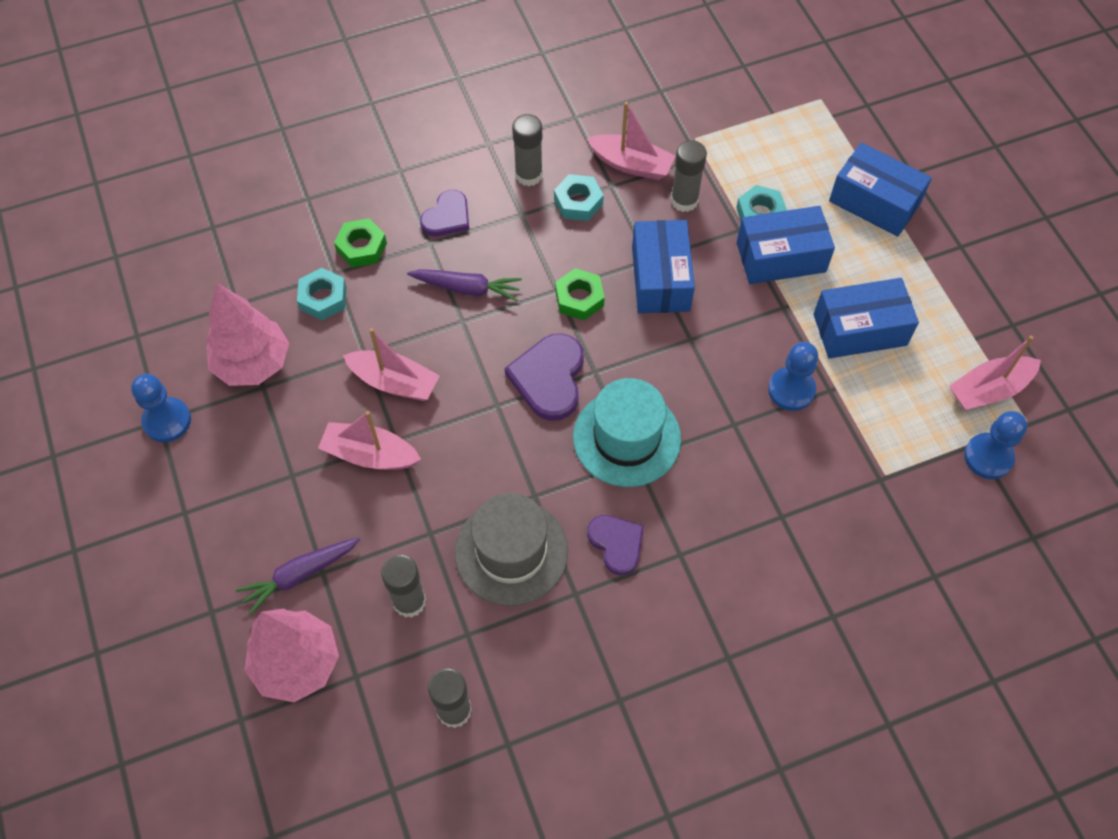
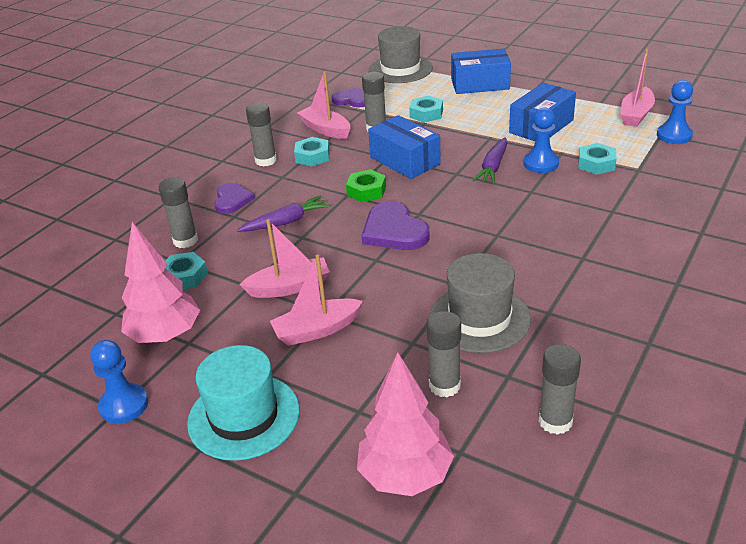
camera: 35 degrees left, 25 degrees down
purple carrot [236,537,360,615] -> purple carrot moved to [473,137,507,184]
green nut [334,219,387,268] -> grey glue stick [158,177,198,248]
turquoise hat [573,378,681,487] -> turquoise hat moved to [187,345,300,461]
pink boat [587,102,676,180] -> pink boat turned 120 degrees counterclockwise [297,71,350,139]
purple heart [587,515,644,575] -> purple heart moved to [332,87,365,107]
blue box [737,206,835,284] -> none
none -> grey hat [369,26,433,83]
none -> turquoise nut [578,143,617,175]

